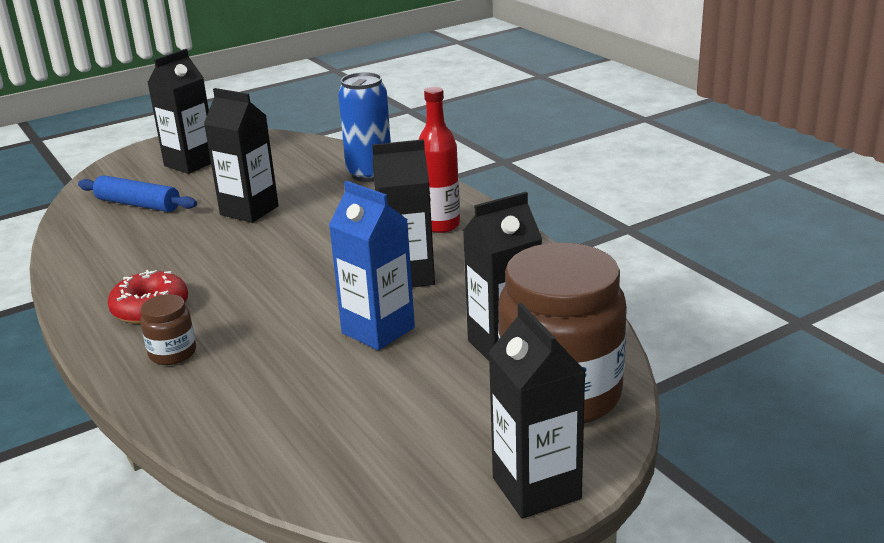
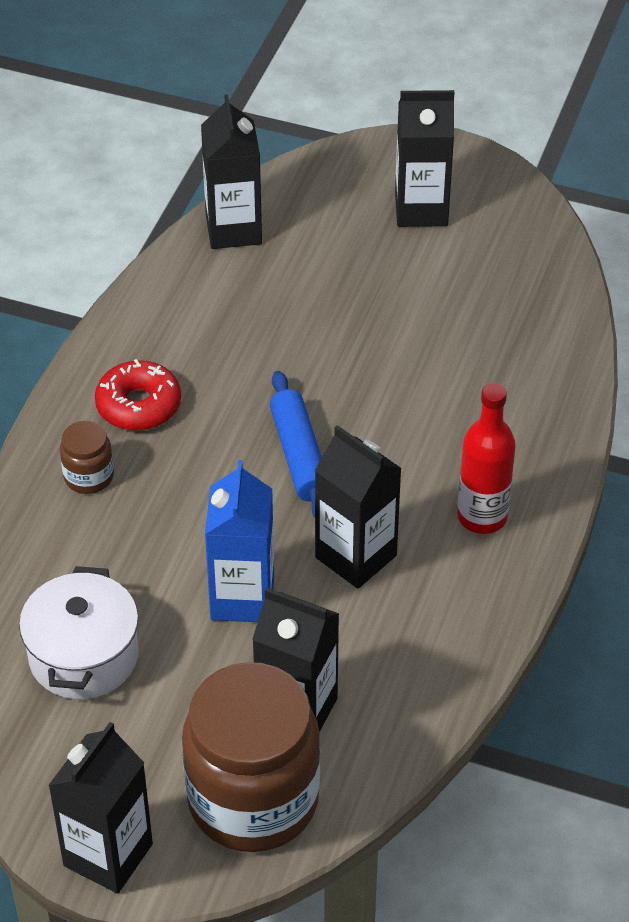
camera: 50 degrees right, 20 degrees up
blue rolling pin [78,175,197,212] -> blue rolling pin moved to [270,371,322,517]
black carton [204,88,279,223] -> black carton moved to [201,94,262,249]
blue can [338,72,391,182] -> none
none -> white pot [19,566,139,699]

